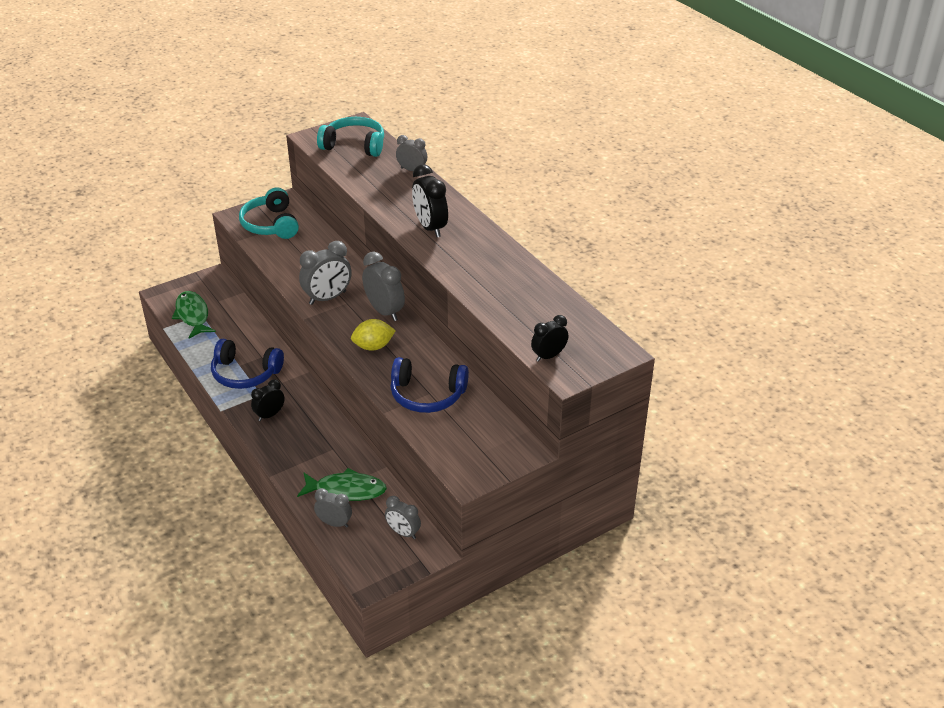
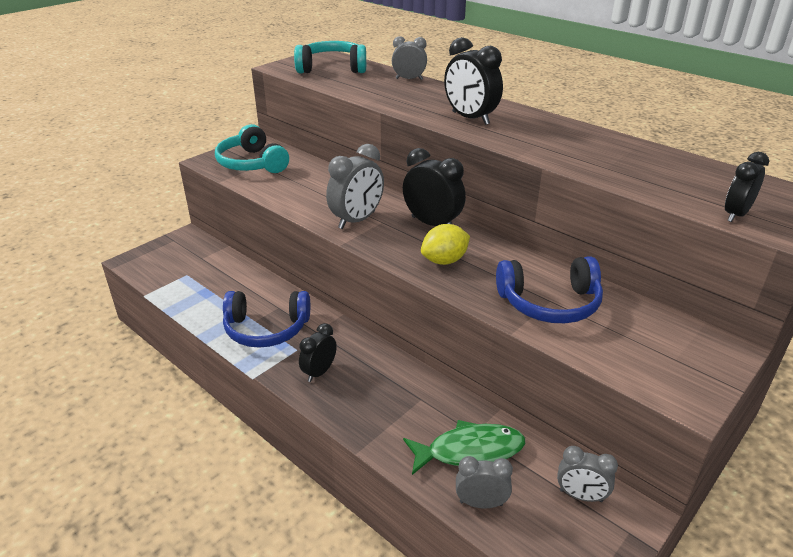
camera: 15 degrees left, 5 degrees down
green fish [172,291,216,339] -> none
grey clock [362,252,405,321] -> black clock [403,148,466,226]

